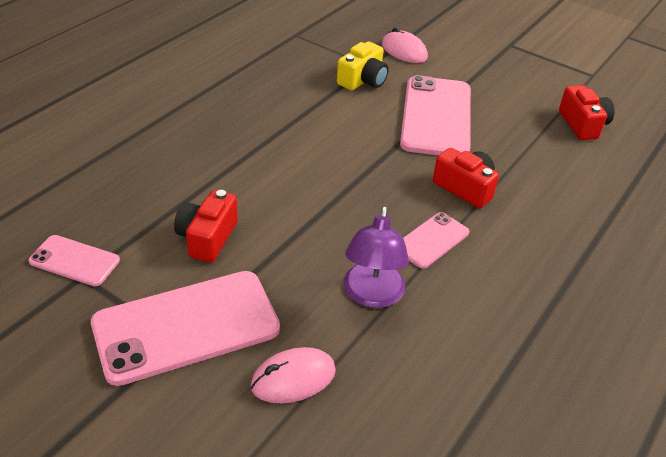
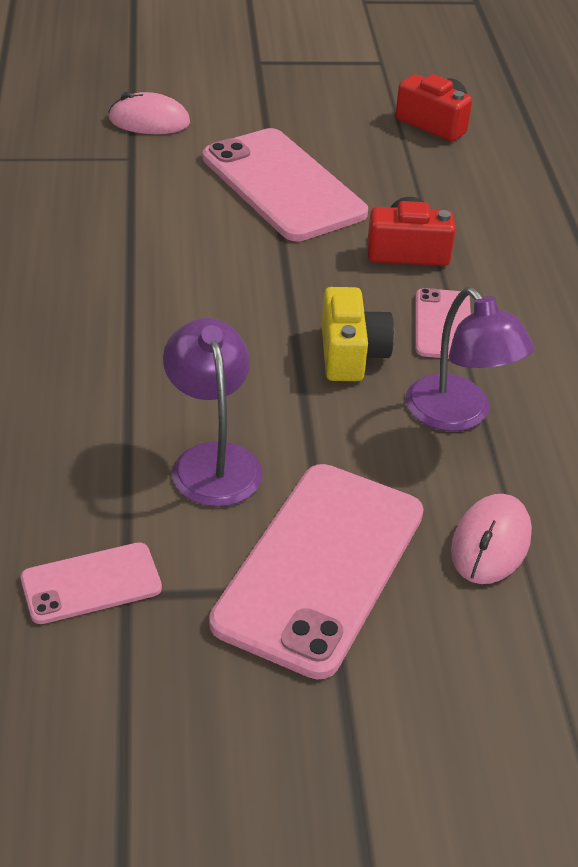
camera: 40 degrees left, 0 degrees up
red camera [174,190,238,262] -> purple lamp [163,318,263,507]
yellow camera [337,41,389,91] -> yellow camera moved to [322,287,394,381]

